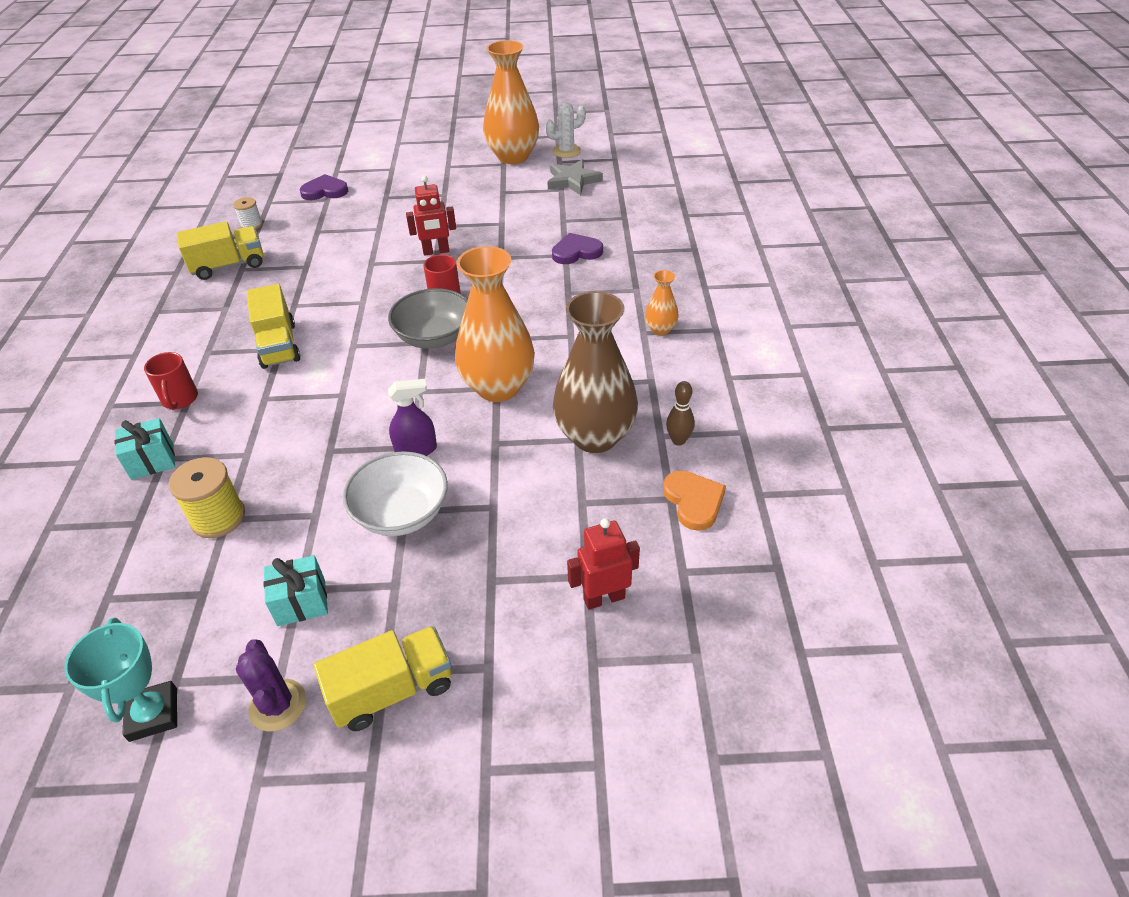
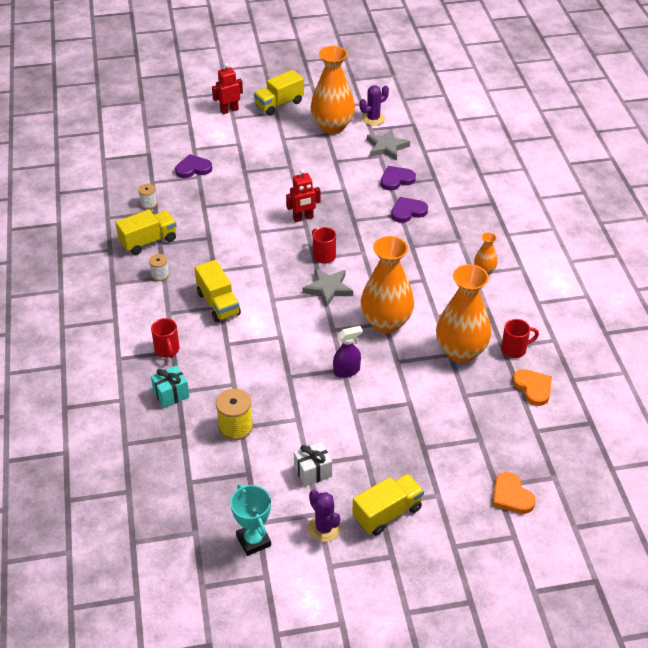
camera: 10 degrees left, 0 degrees up
turquoise gift [263,555,328,626] -> white gift [294,442,332,487]
white bowl [343,451,448,536] -> none
grey bowl [388,288,468,349] -> grey star [303,268,353,308]
white cactus [546,103,586,158] -> purple cactus [360,85,389,126]
brown vase [553,291,638,453] -> orange vase [436,264,491,363]
red robot [567,518,640,610] -> red robot moved to [212,63,243,114]
brown bowling pin [666,381,695,446] -> red mug [501,319,539,358]
none -> white spool [149,254,169,281]
none -> yellow truck [254,70,304,116]
none -> purple heart [380,166,416,191]
none -> orange heart [493,472,536,514]

